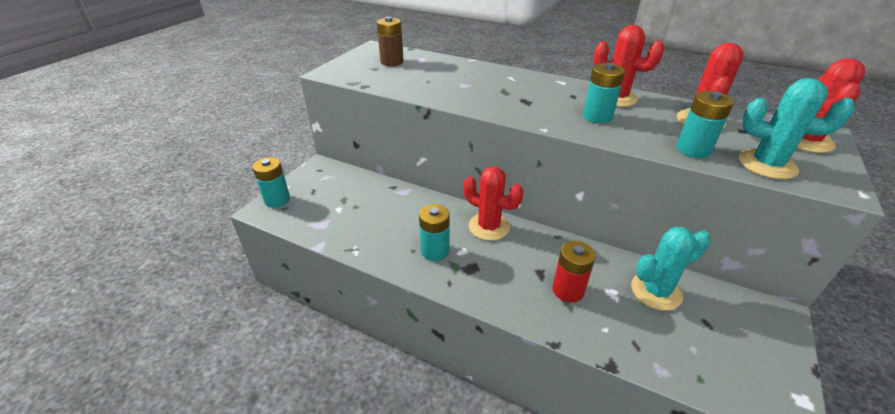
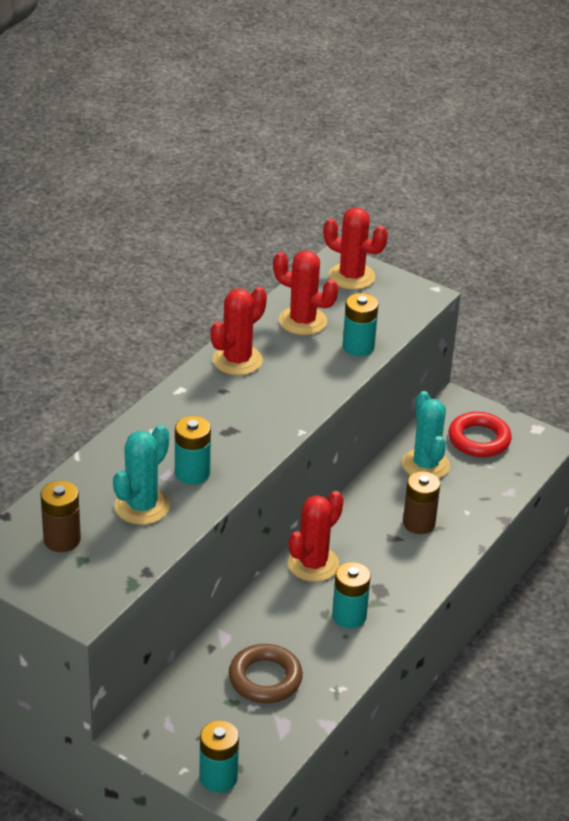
camera: 85 degrees left, 0 degrees up
red battery [552,241,596,302] -> brown battery [403,471,440,534]
turquoise battery [583,63,625,124] -> turquoise battery moved to [175,416,211,485]
turquoise cactus [738,78,855,179] -> turquoise cactus moved to [113,425,170,525]
none -> brown ring [229,644,303,703]
none -> red ring [448,412,512,457]

